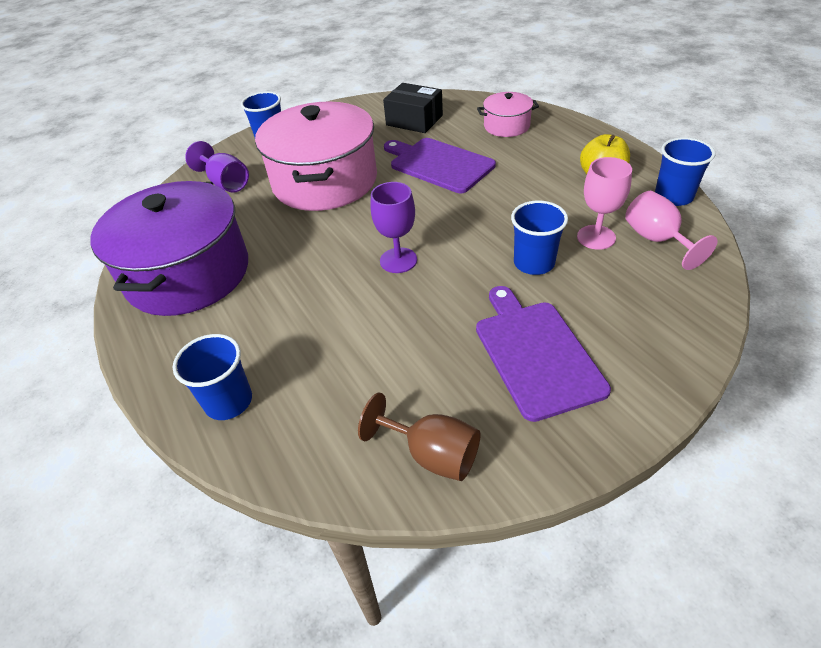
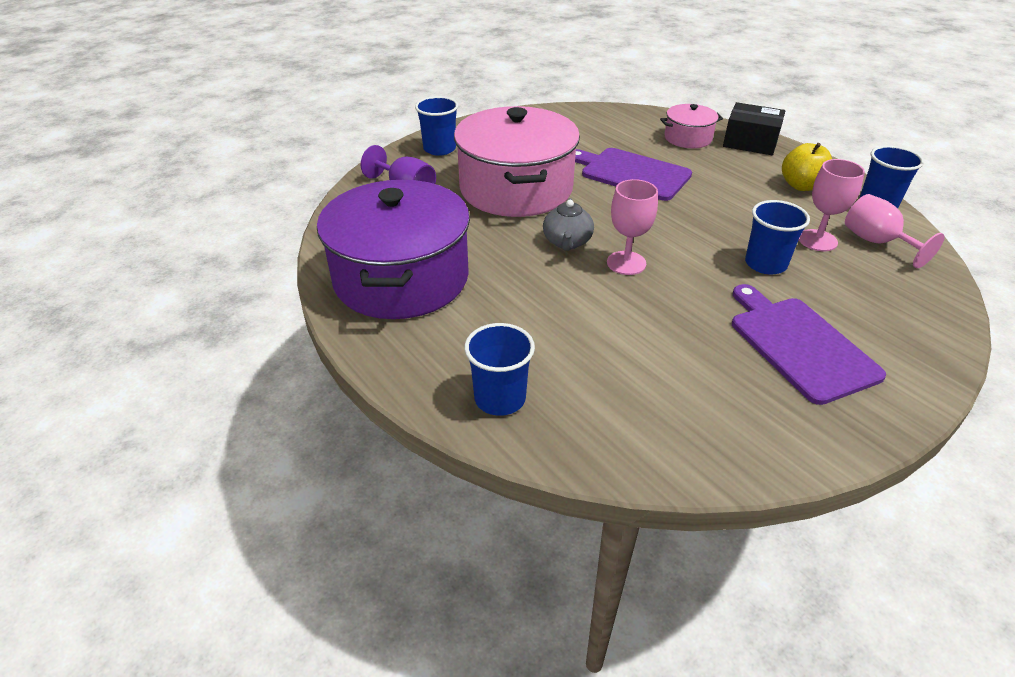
camera: 10 degrees left, 5 degrees down
brown goblet [358,393,480,481] -> none
purple goblet [370,182,417,273] -> pink goblet [607,179,658,275]
black box [383,83,443,133] -> black box moved to [723,102,786,155]
none -> grey teapot [543,198,594,251]

